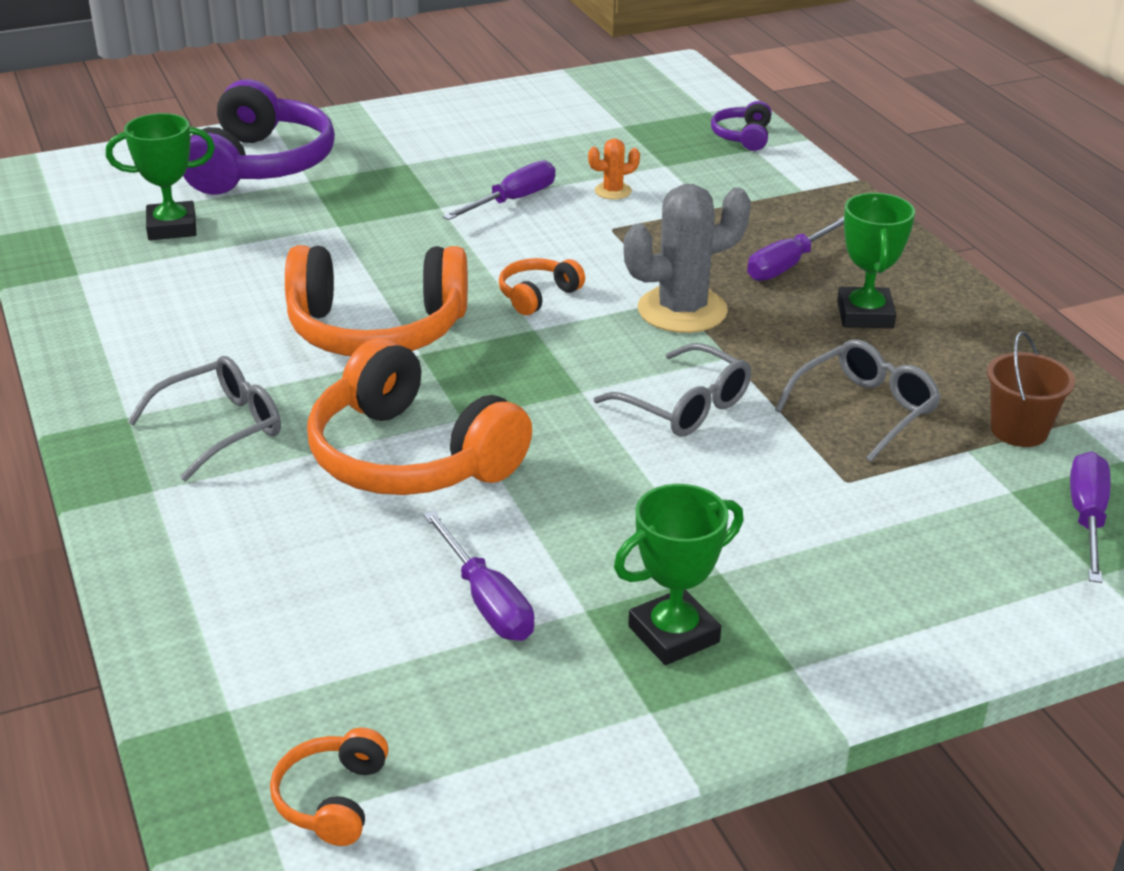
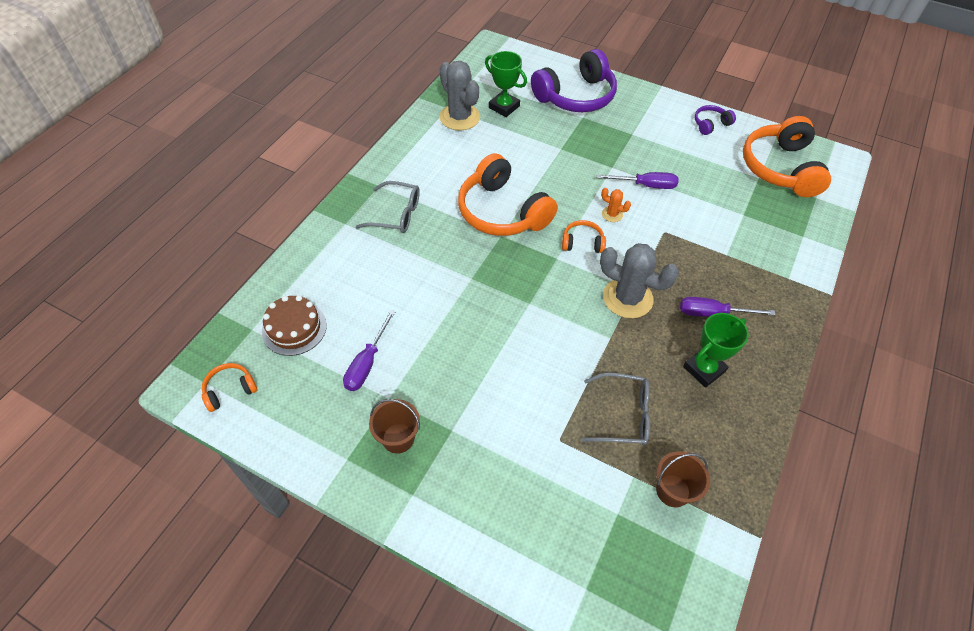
camera: 50 degrees right, 20 degrees up
orange headphones [307,338,532,495] -> orange headphones moved to [743,116,831,197]
orange cactus [588,138,640,199] -> orange cactus moved to [601,188,631,222]
grey glasses [594,343,751,437] -> none
green trophy [614,484,744,665] -> brown bucket [369,399,420,454]
purple headphones [711,101,772,151] -> purple headphones moved to [695,105,736,135]
purple screwdriver [1070,451,1110,583] -> none
none -> brown cake [262,295,327,356]
none -> grey cactus [439,61,480,131]

